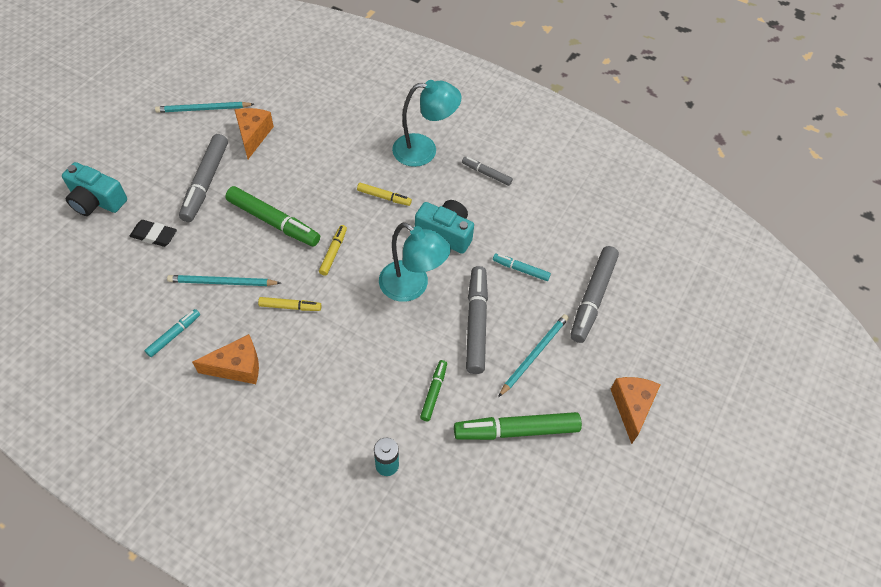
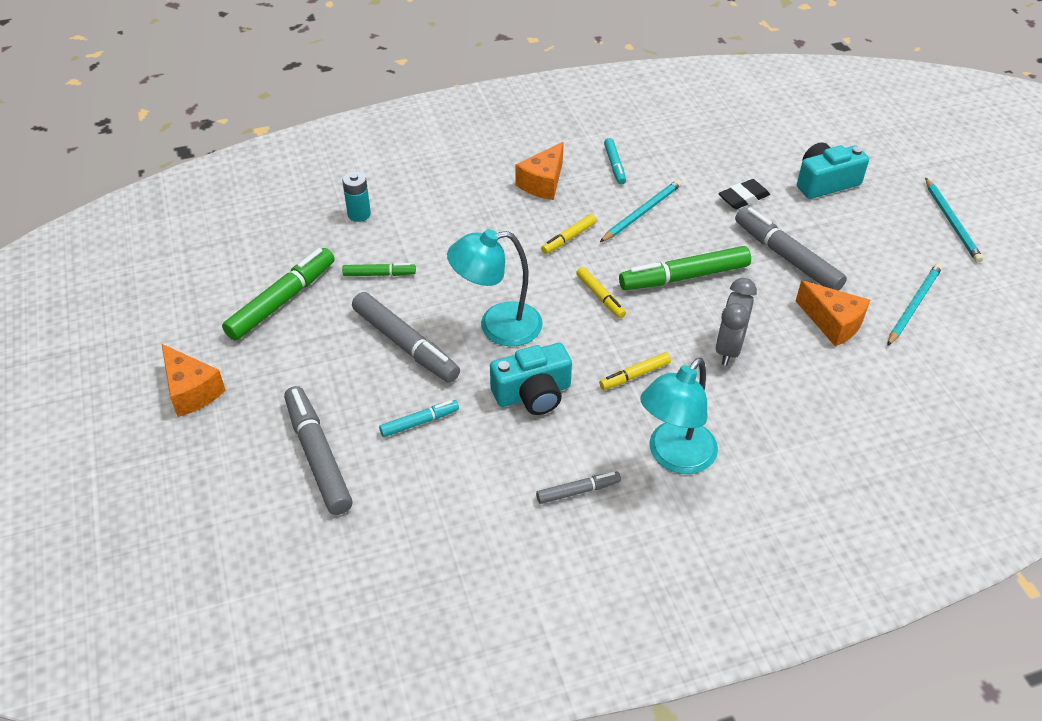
camera: 135 degrees right, 10 degrees down
green marker [420,360,447,421] -> green marker turned 60 degrees counterclockwise [342,263,416,276]
turquoise pencil [498,314,569,397] -> turquoise pencil moved to [925,178,983,263]
none -> grey clock [715,278,757,366]

